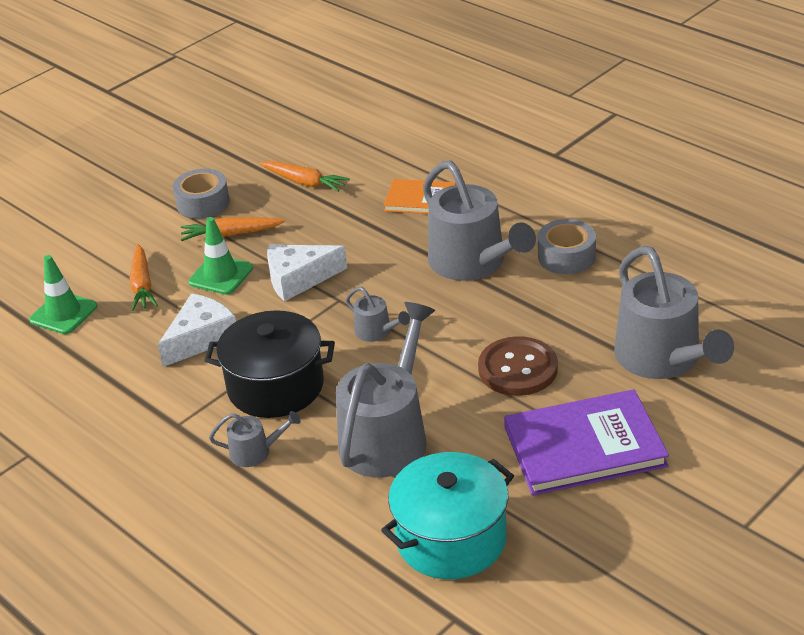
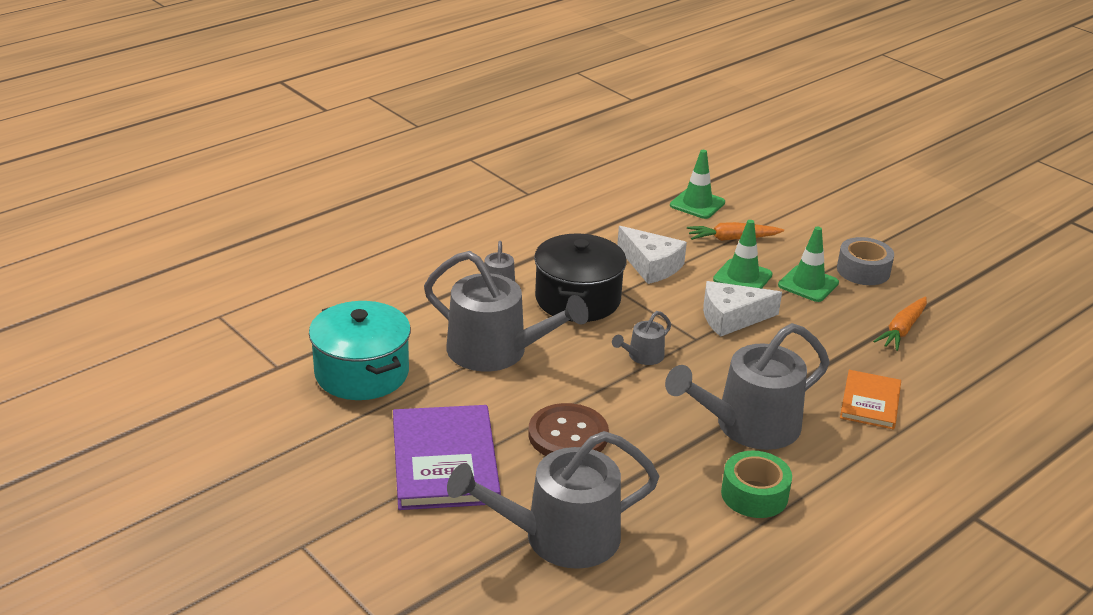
camera: 90 degrees right, 5 degrees down
orange carrot [181,217,285,241] -> green traffic cone [778,227,839,302]
white cheese [267,245,347,302] -> white cheese turned 90 degrees counterclockwise [703,281,782,337]
grey tape [538,219,596,274] -> green tape [721,451,792,518]

